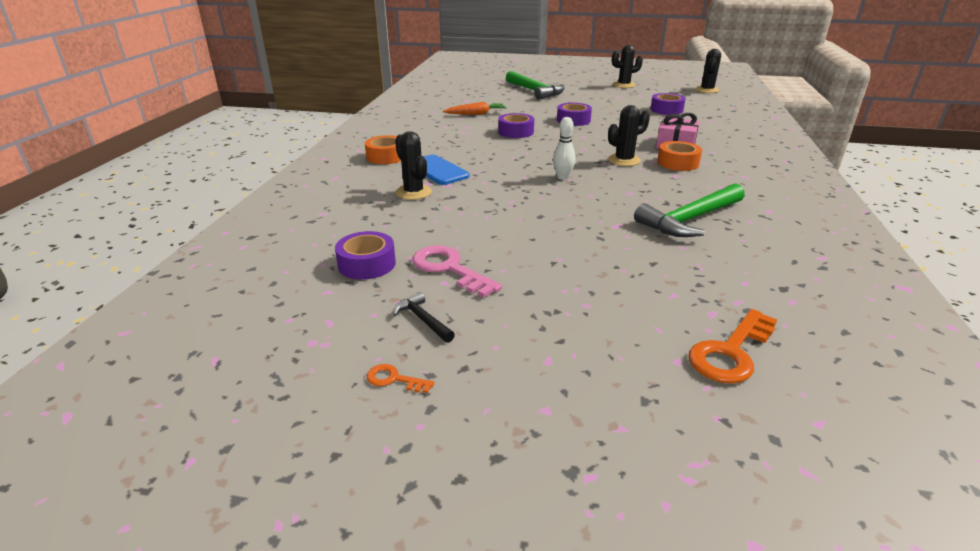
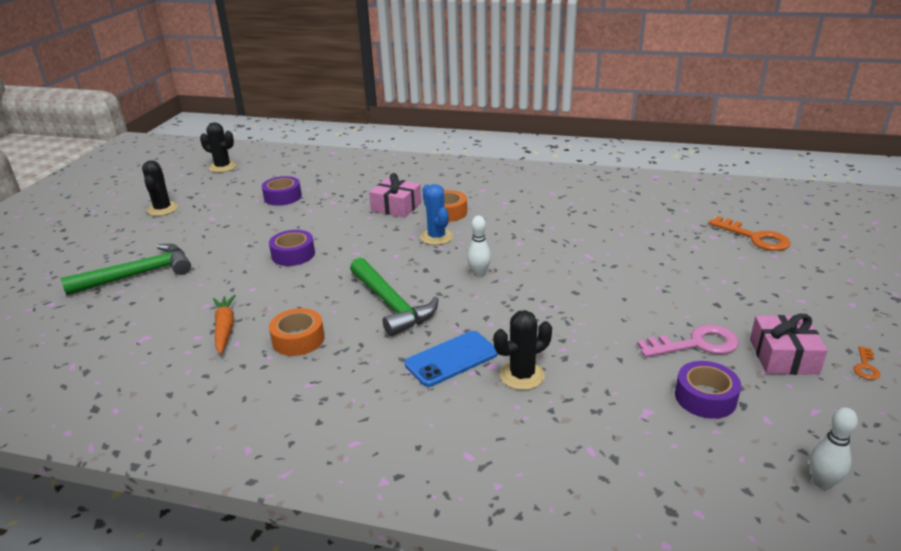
camera: 85 degrees left, 0 degrees up
orange tape [365,135,401,164] -> orange tape moved to [269,308,325,356]
black hammer [393,292,455,343] -> pink gift [750,314,828,375]
pink key [412,245,502,297] -> pink key turned 150 degrees counterclockwise [637,325,739,357]
purple tape [498,113,534,138] -> none
black cactus [608,105,650,166] -> blue cactus [420,184,453,245]
green hammer [634,183,745,237] -> green hammer moved to [350,258,439,337]
none -> white bowling pin [810,408,858,490]

